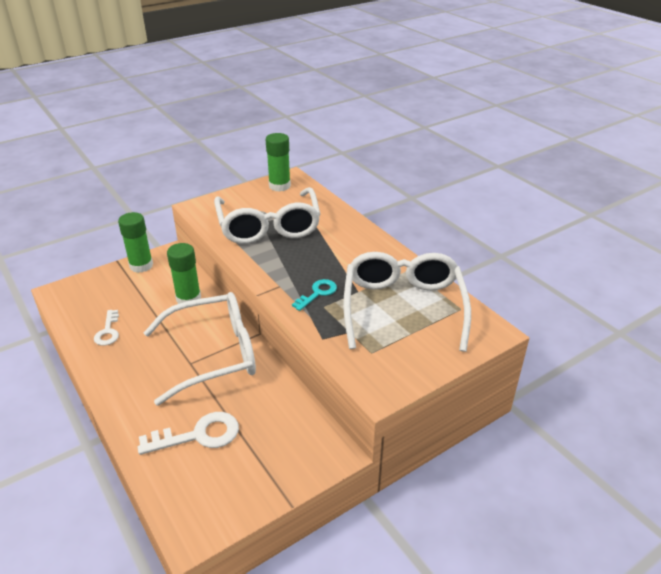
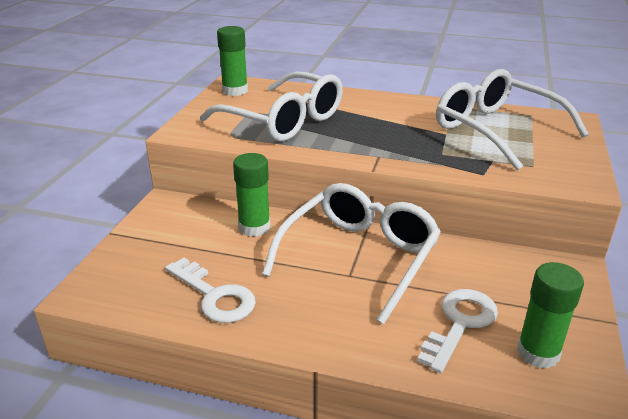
camera: 40 degrees left, 5 degrees down
white key [94,310,119,346] -> white key [165,258,256,323], size x1.58
green glue stick [118,212,153,273] -> green glue stick moved to [517,262,584,369]
turquoise key [292,279,337,311] -> none

